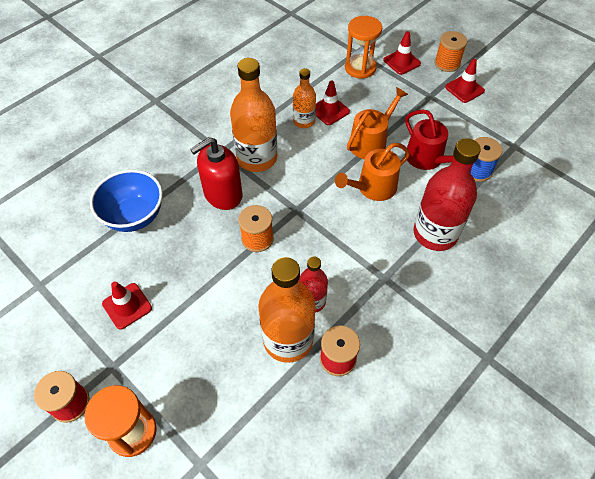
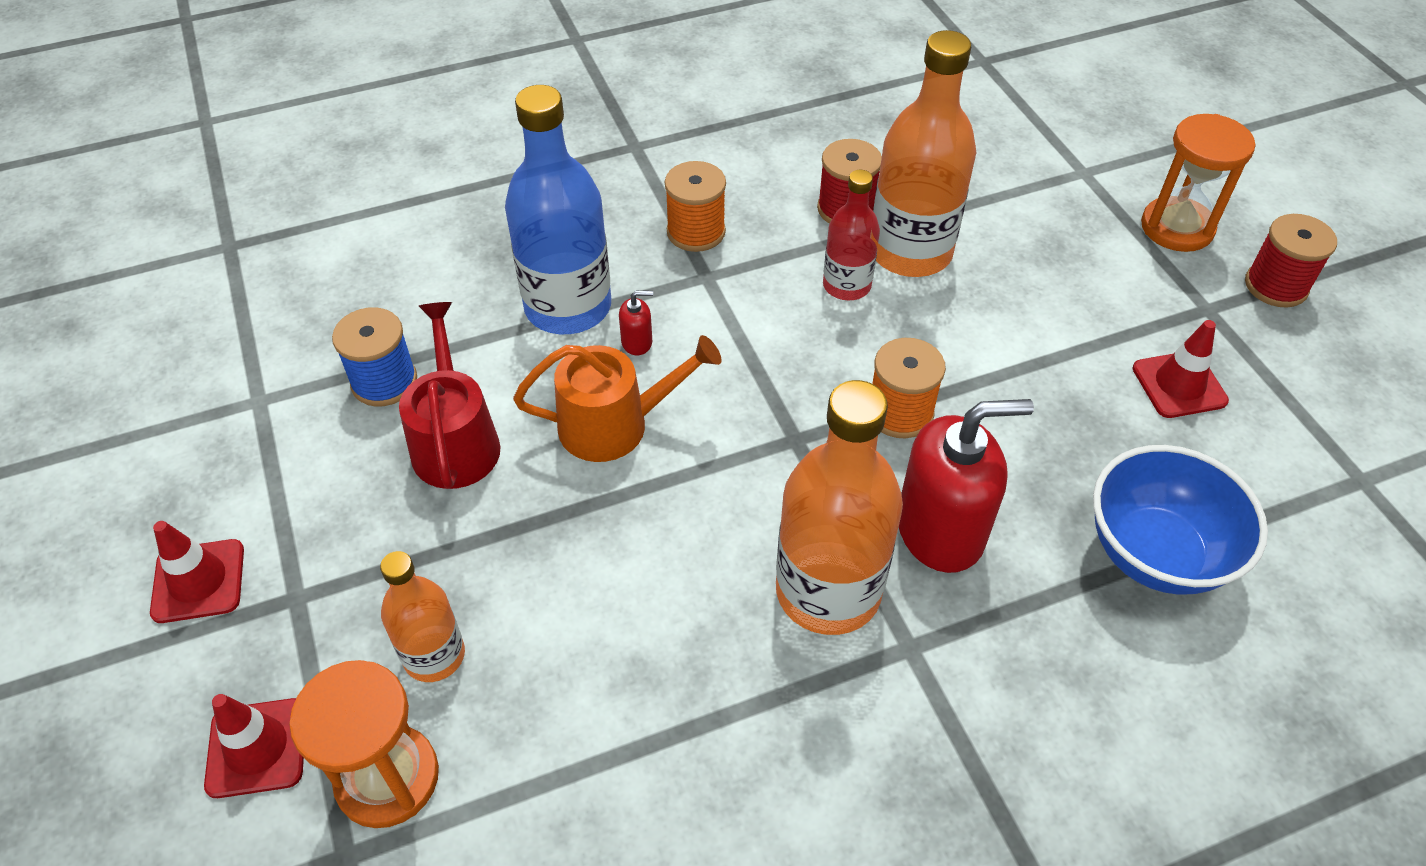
camera: 155 degrees left, 5 degrees down
orange bottle [293,68,316,128] -> orange bottle moved to [380,551,465,682]
red traffic cone [316,80,350,125] -> none
orange watering can [347,87,408,159] -> none
red bottle [413,138,481,251] -> blue bottle [505,85,611,334]
orange spool [435,31,467,72] -> orange spool moved to [665,161,726,252]
none -> red soap dispenser [619,290,653,355]

